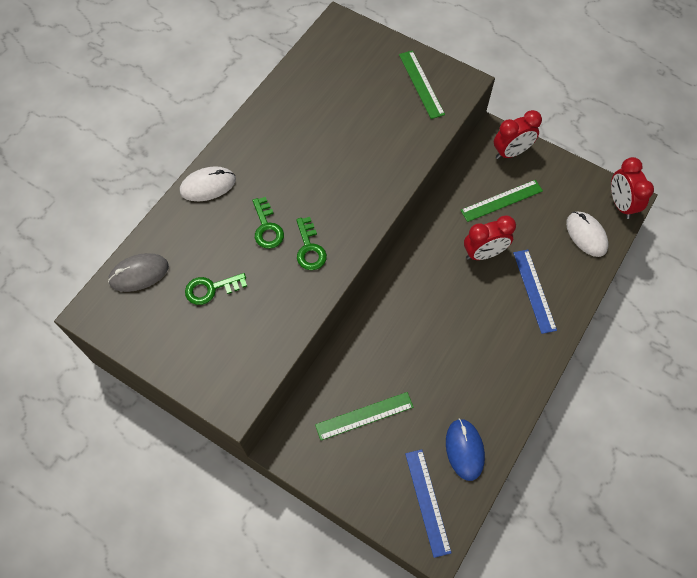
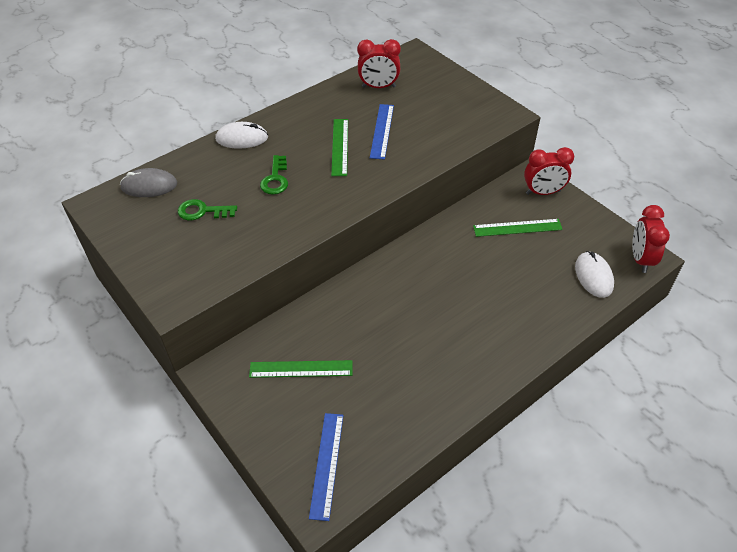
camera: 20 degrees right, 15 degrees down
green key [296,217,327,270] -> none
green ruler [399,50,445,119] -> green ruler moved to [331,119,348,176]
blue mouse [446,419,485,481] -> none
red clock [464,216,516,260] -> red clock moved to [357,39,401,88]
blue ruler [513,250,557,334] -> blue ruler moved to [370,104,394,160]

